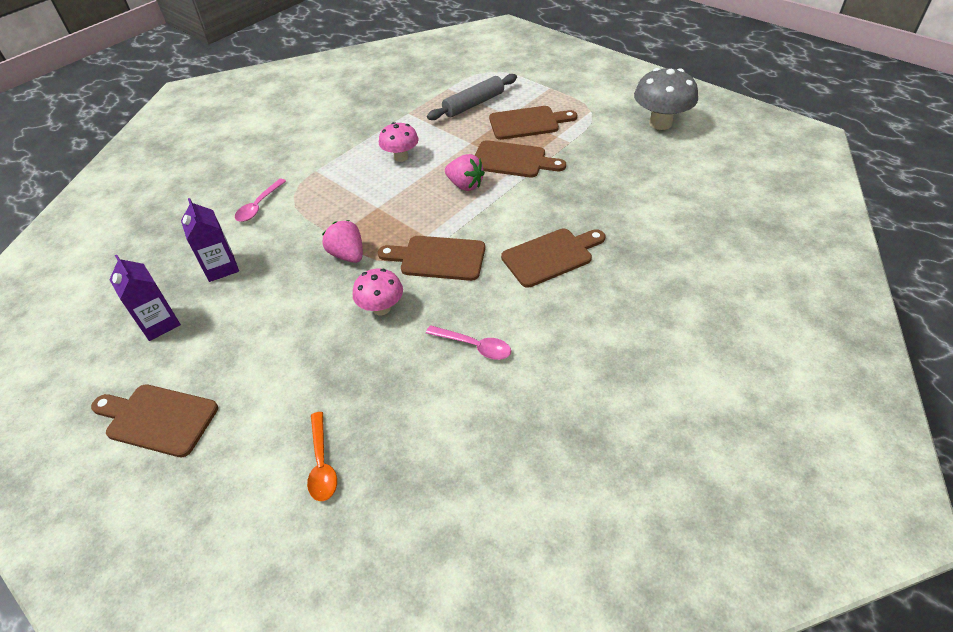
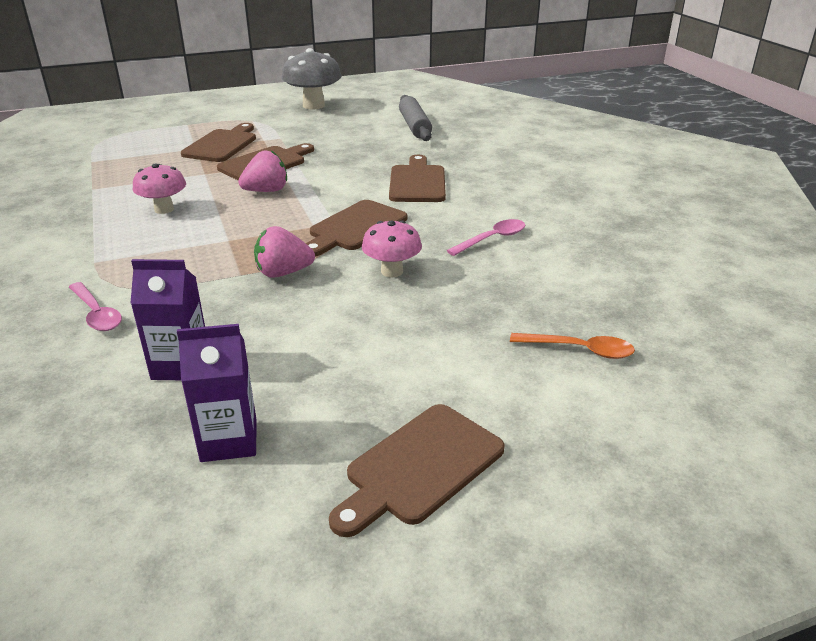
camera: 65 degrees left, 15 degrees down
grey rolling pin [427,74,517,120] -> grey rolling pin moved to [399,95,432,141]

